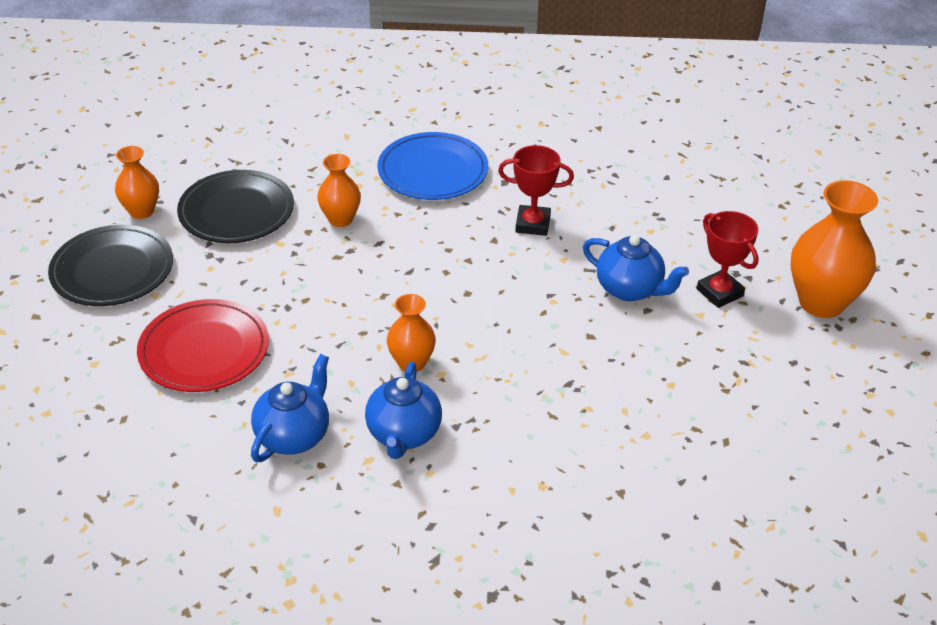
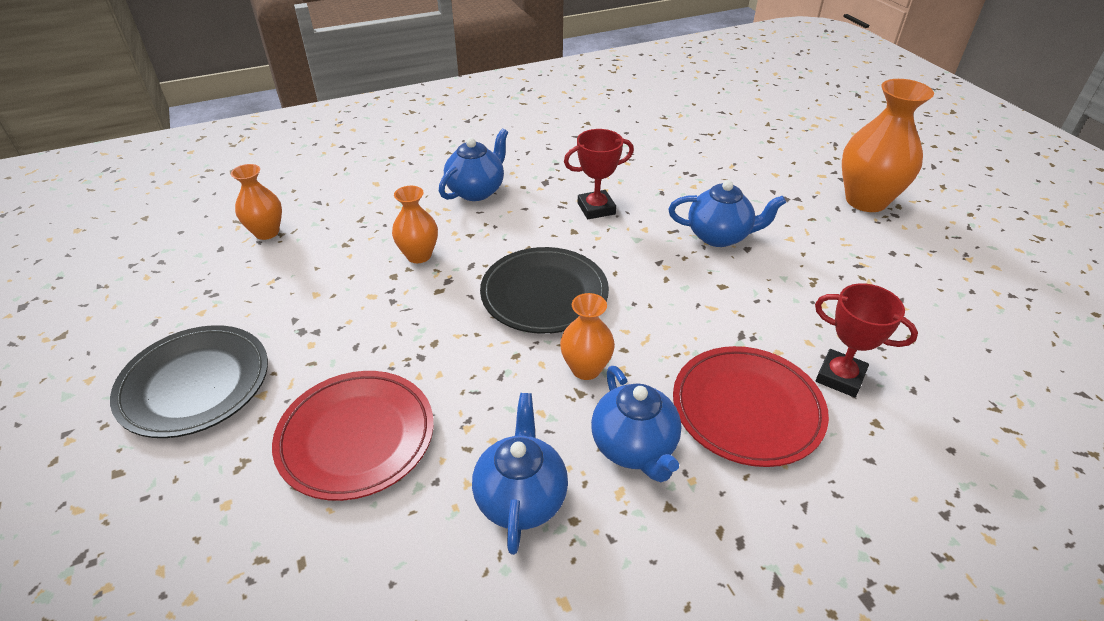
camera: 25 degrees left, 0 degrees up
orange vase [115,146,159,219] -> orange vase moved to [231,164,282,240]
black plate [177,170,294,243] -> black plate moved to [480,247,609,334]
blue plate [377,132,488,200] -> blue teapot [439,129,508,201]
red trophy [697,211,759,308] -> red trophy moved to [815,283,918,397]
none -> red plate [673,346,829,467]

